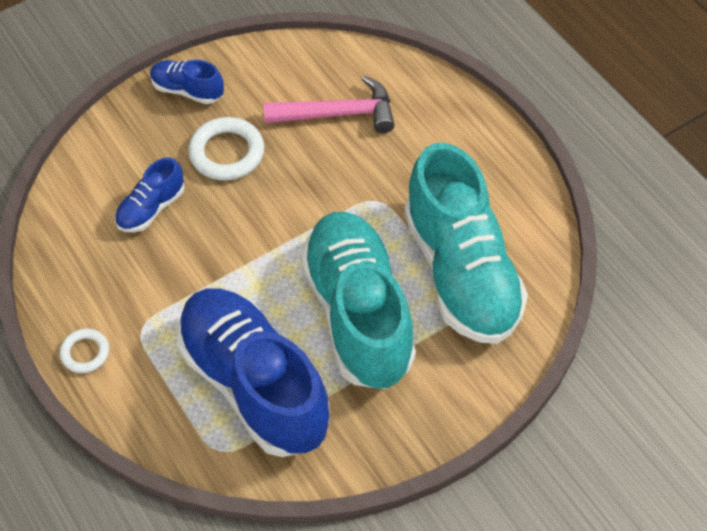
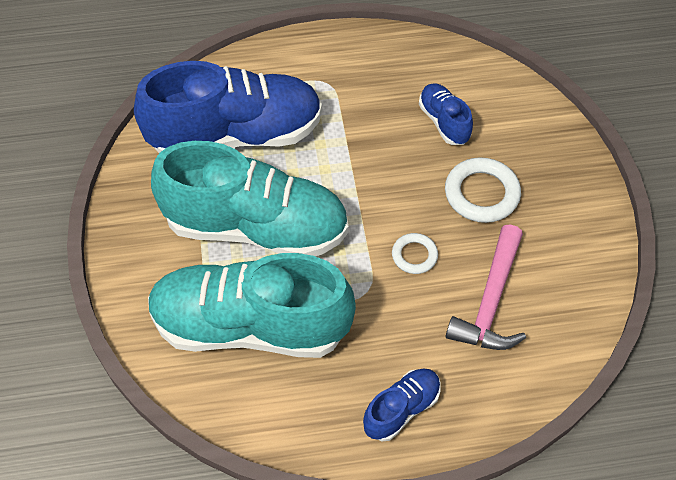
camera: 115 degrees right, 0 degrees up
white ring [60,328,109,373] -> white ring moved to [392,233,438,274]
blue shoe [150,60,224,104] -> blue shoe moved to [363,368,441,441]

